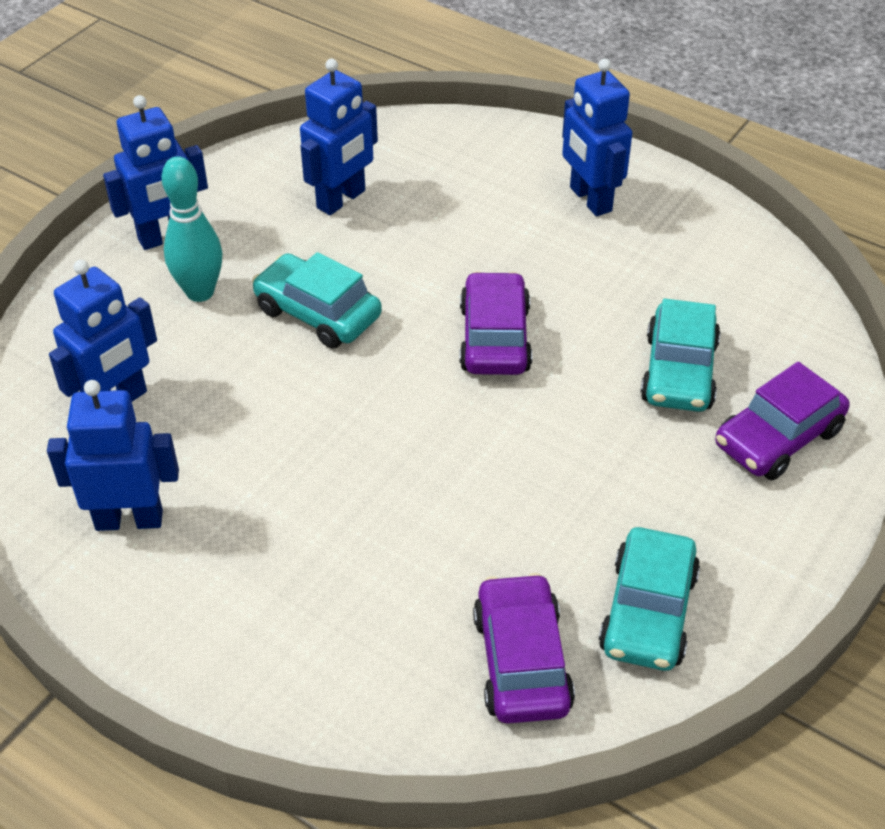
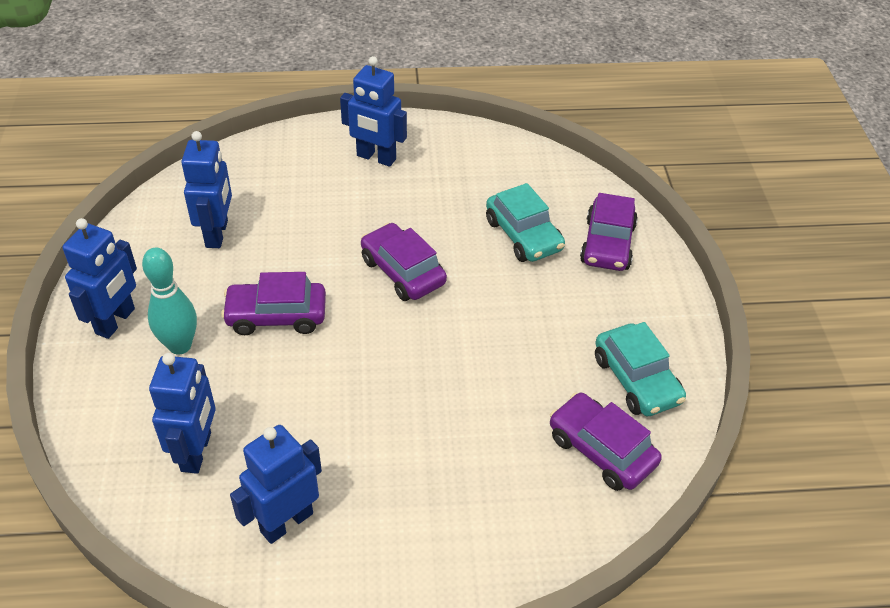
camera: 40 degrees left, 0 degrees up
turquoise car [252,252,382,349] -> purple car [221,272,326,335]

